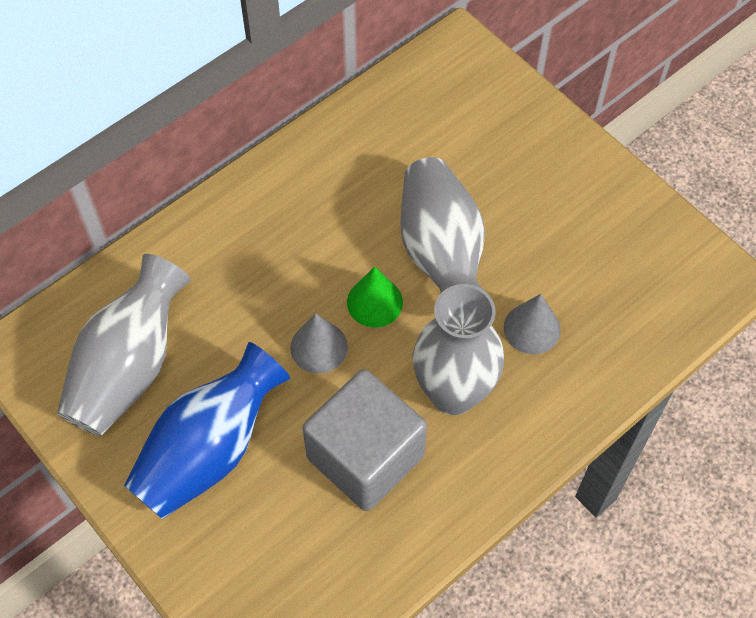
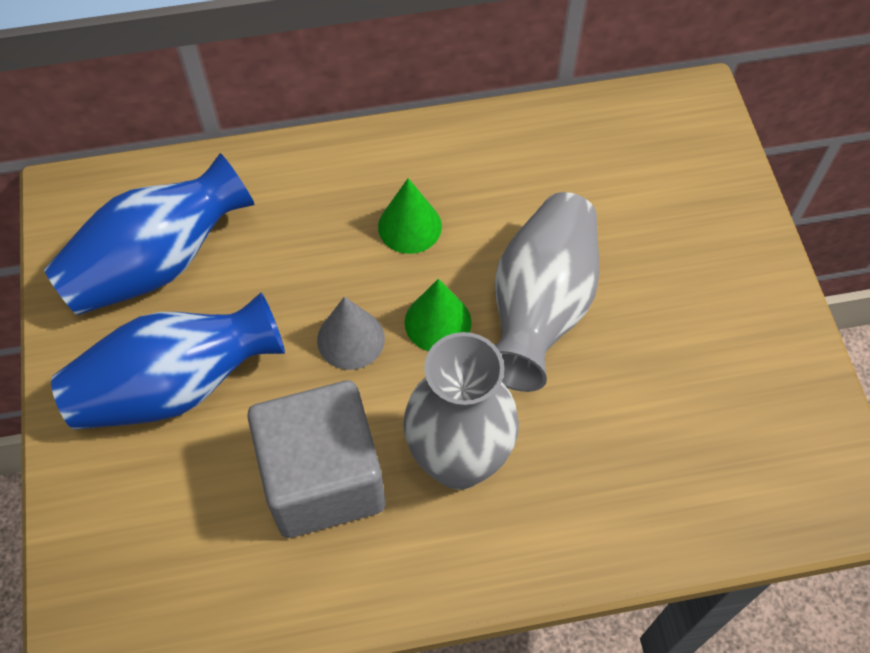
camera: 30 degrees right, 0 degrees up
grey vase [57,254,191,436] -> blue vase [44,153,255,315]
grey cone [504,294,561,354] -> none
none -> green cone [378,178,442,254]

